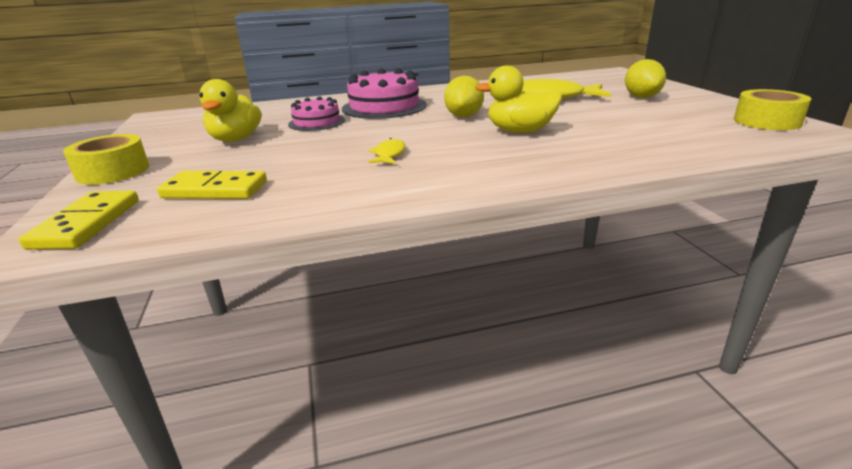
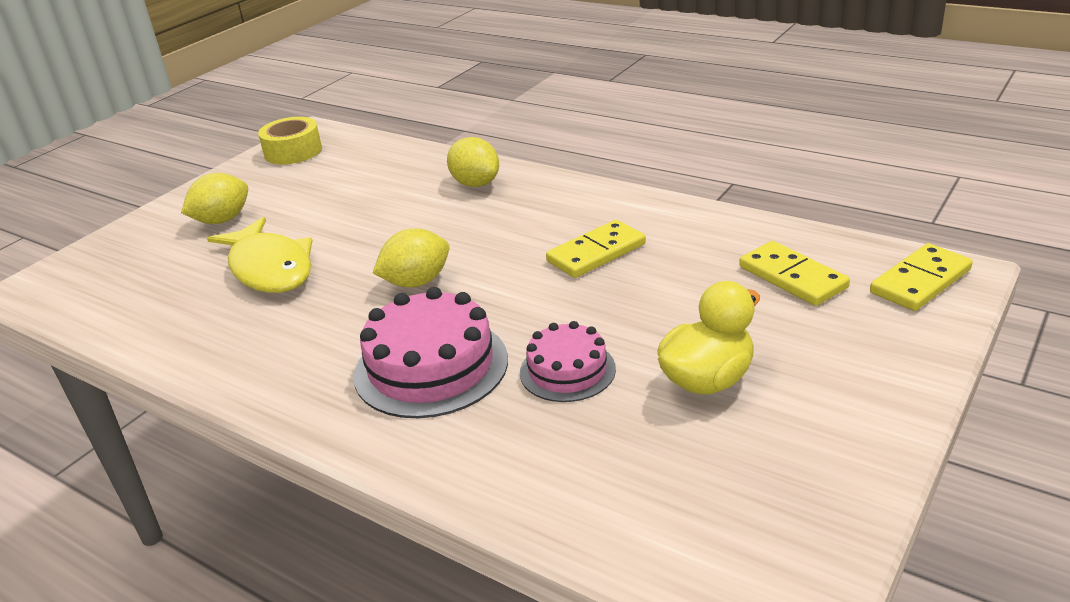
camera: 130 degrees left, 5 degrees up
yellow tape [63,134,149,185] -> none
yellow fish [369,138,405,164] -> yellow domino [546,220,646,278]
yellow duck [475,66,562,133] -> none
none -> yellow lemon [447,137,499,187]

